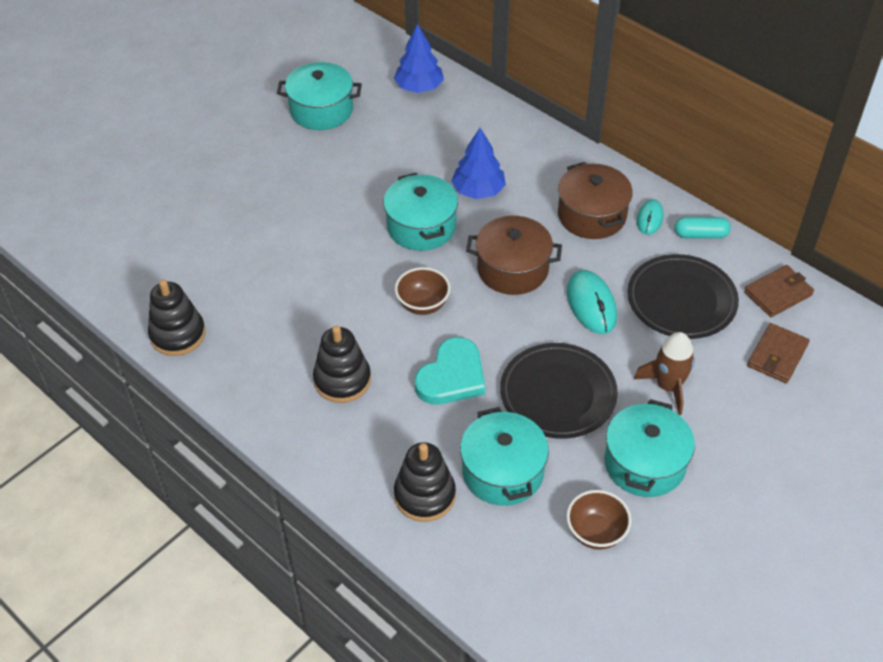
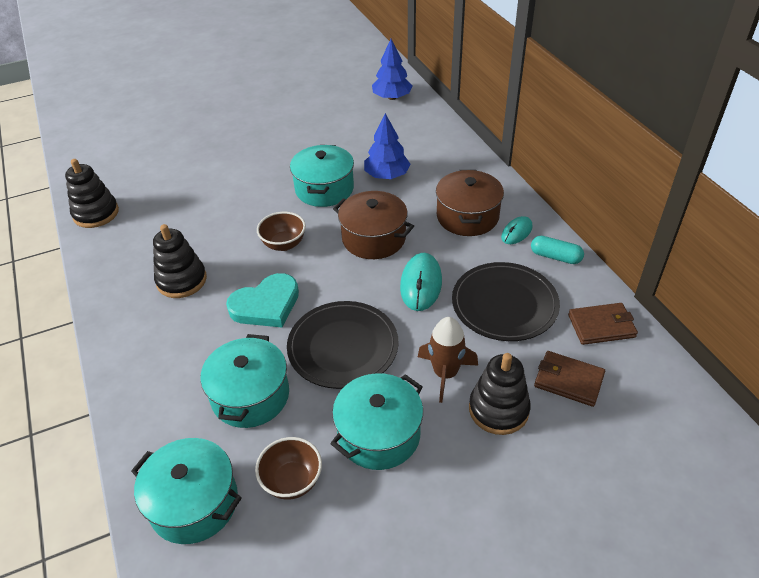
camera: 25 degrees right, 5 degrees down
turquoise pot [277,62,362,130] -> turquoise pot moved to [131,438,242,544]
black stacking toy [394,442,456,522] -> black stacking toy moved to [469,353,531,435]
brown wallet [747,323,810,383] -> brown wallet turned 60 degrees clockwise [534,351,605,407]

